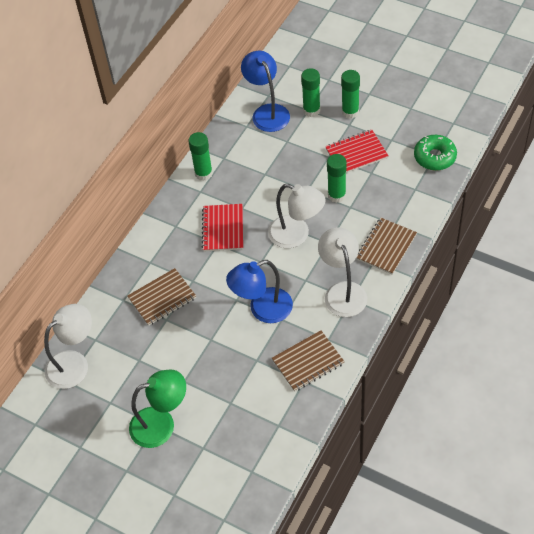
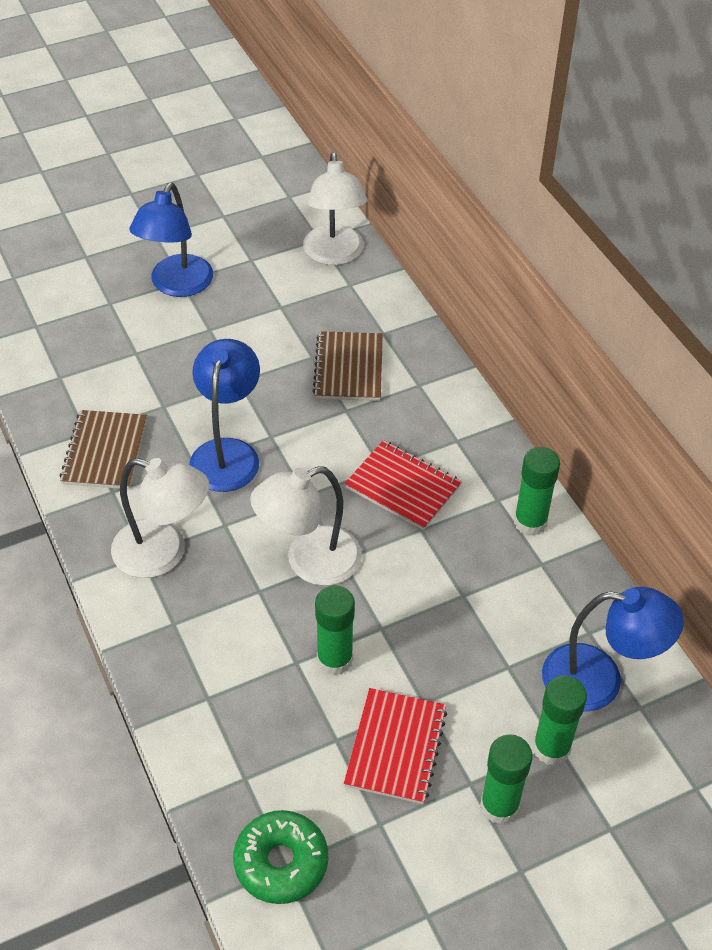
camera: 120 degrees right, 5 degrees down
green lamp [129,370,186,448] -> blue lamp [129,183,213,297]
brown notebook [356,218,417,275] -> none

